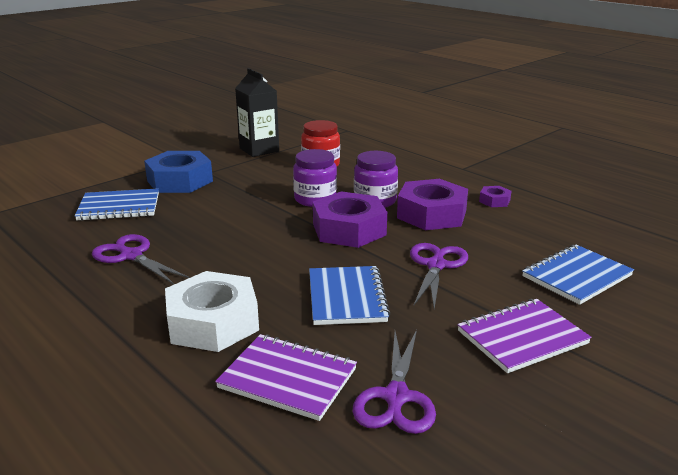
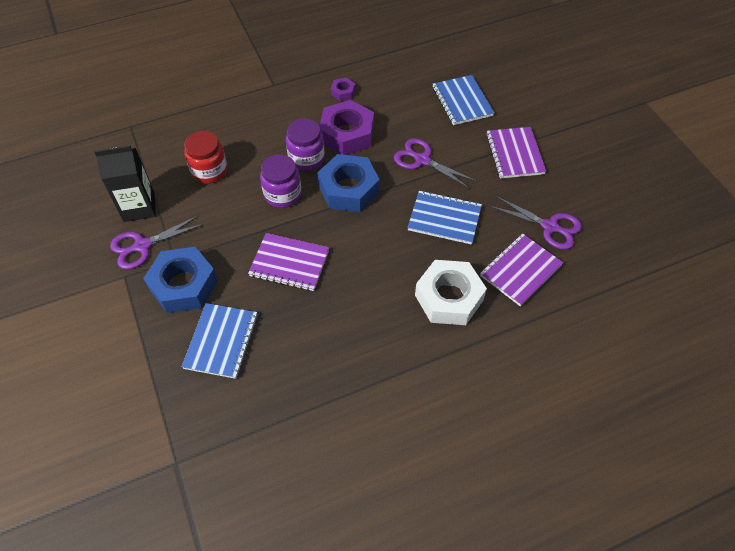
camera: 70 degrees left, 30 degrees up
purple scissors [92,234,190,285] -> purple scissors moved to [110,215,204,270]
purple nut [313,191,387,248] -> blue nut [317,154,380,212]
none -> purple notebook [248,233,329,291]

